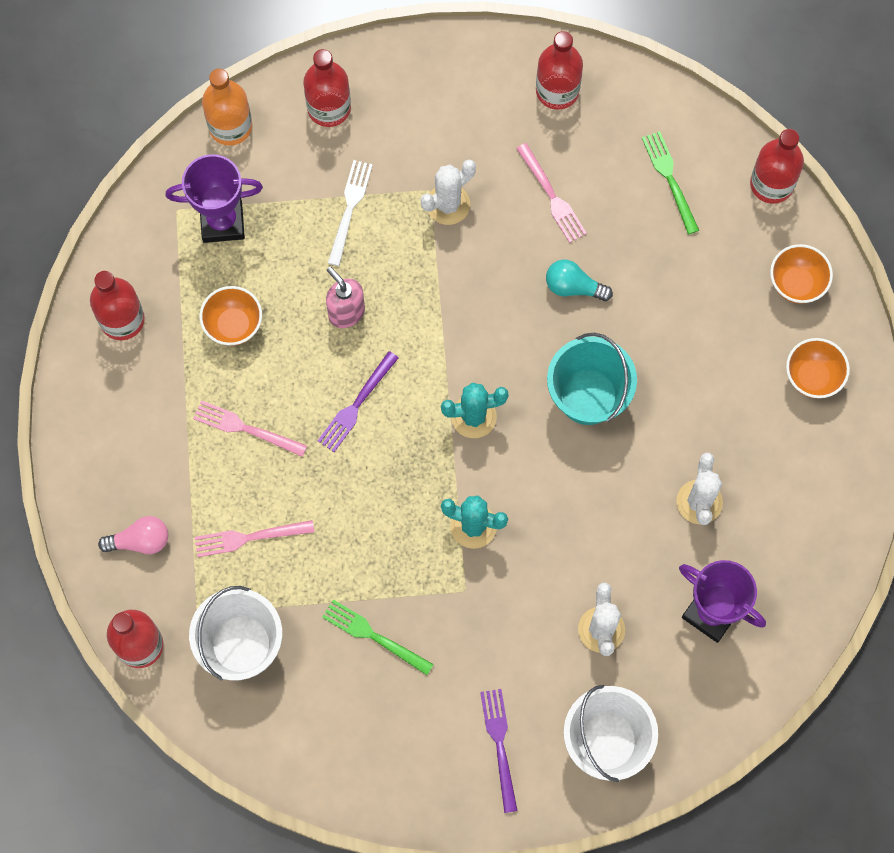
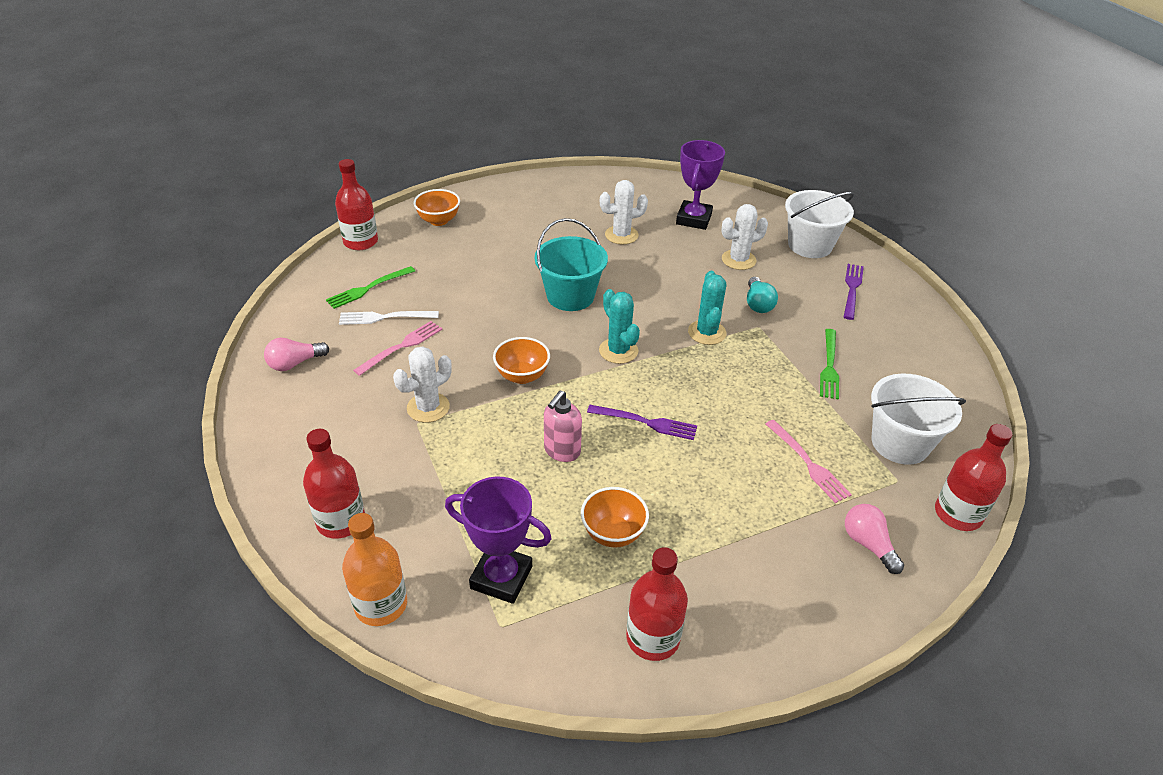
camera: 110 degrees left, 30 degrees down
purple trophy [165,154,263,243] -> purple trophy turned 45 degrees counterclockwise [445,477,552,604]
pink fork [193,400,307,457] -> none
white fork [328,160,373,266] -> white fork moved to [339,311,439,325]
white cactus [421,159,476,225] -> white cactus turned 75 degrees counterclockwise [393,346,452,423]
purple fork [480,689,517,813] -> purple fork turned 135 degrees clockwise [844,264,864,320]
red bottle [536,31,583,110] -> pink light bulb [264,338,329,371]
turquoise light bulb [546,259,613,301] -> turquoise light bulb moved to [747,277,778,313]
orange bowl [786,338,850,398] -> orange bowl moved to [493,337,550,384]

